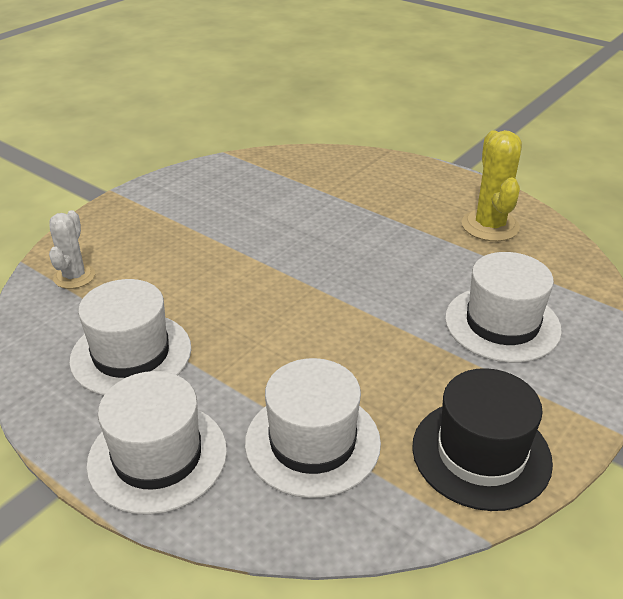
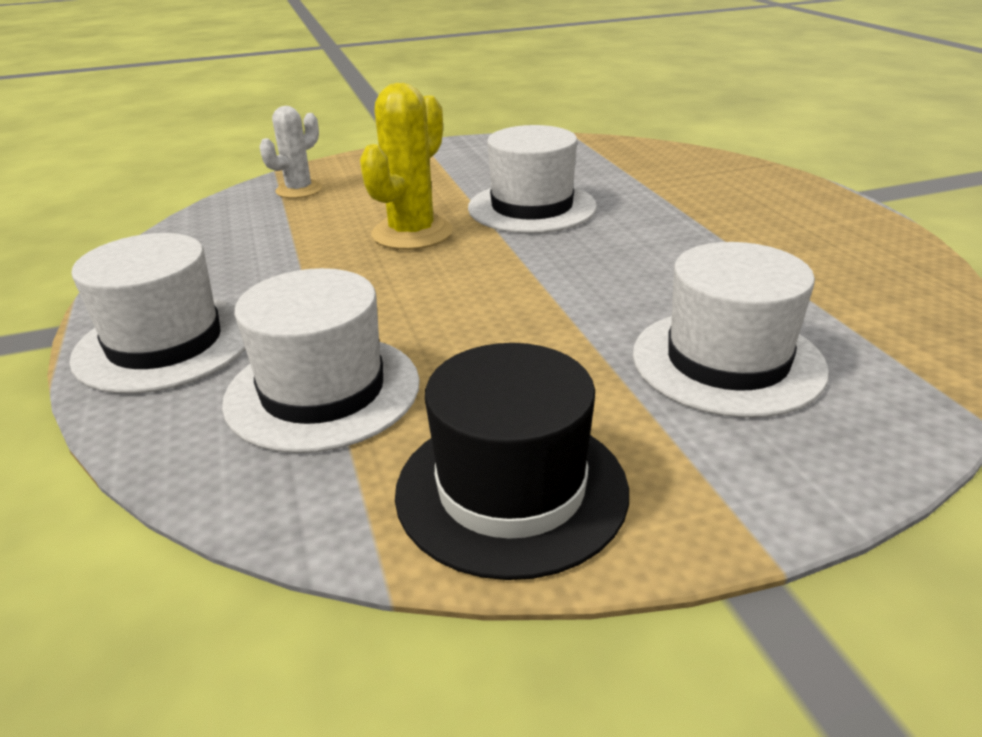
camera: 35 degrees right, 5 degrees down
white hat [69,279,191,395] -> white hat moved to [468,125,597,233]
yellow cactus [462,130,522,241] -> yellow cactus moved to [360,83,453,250]

